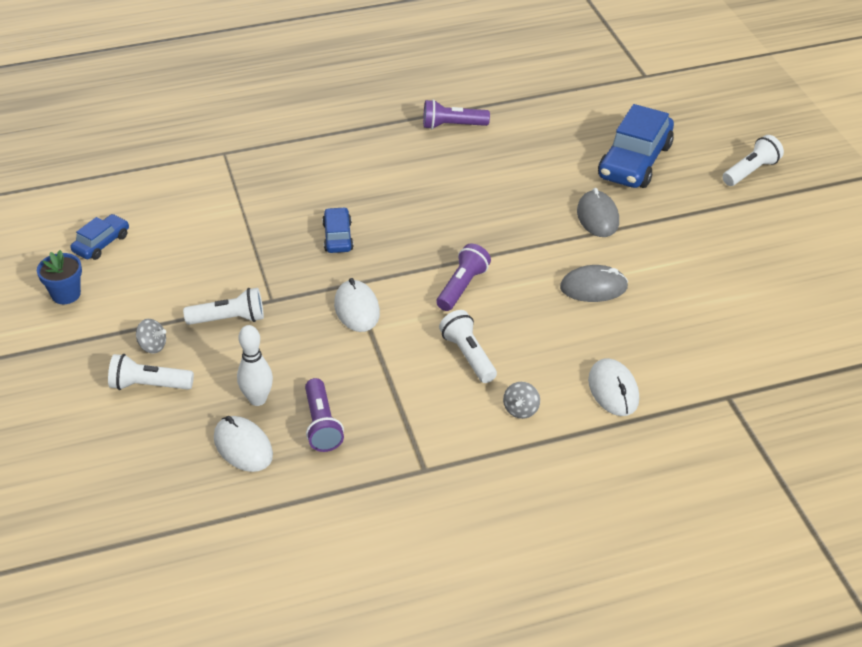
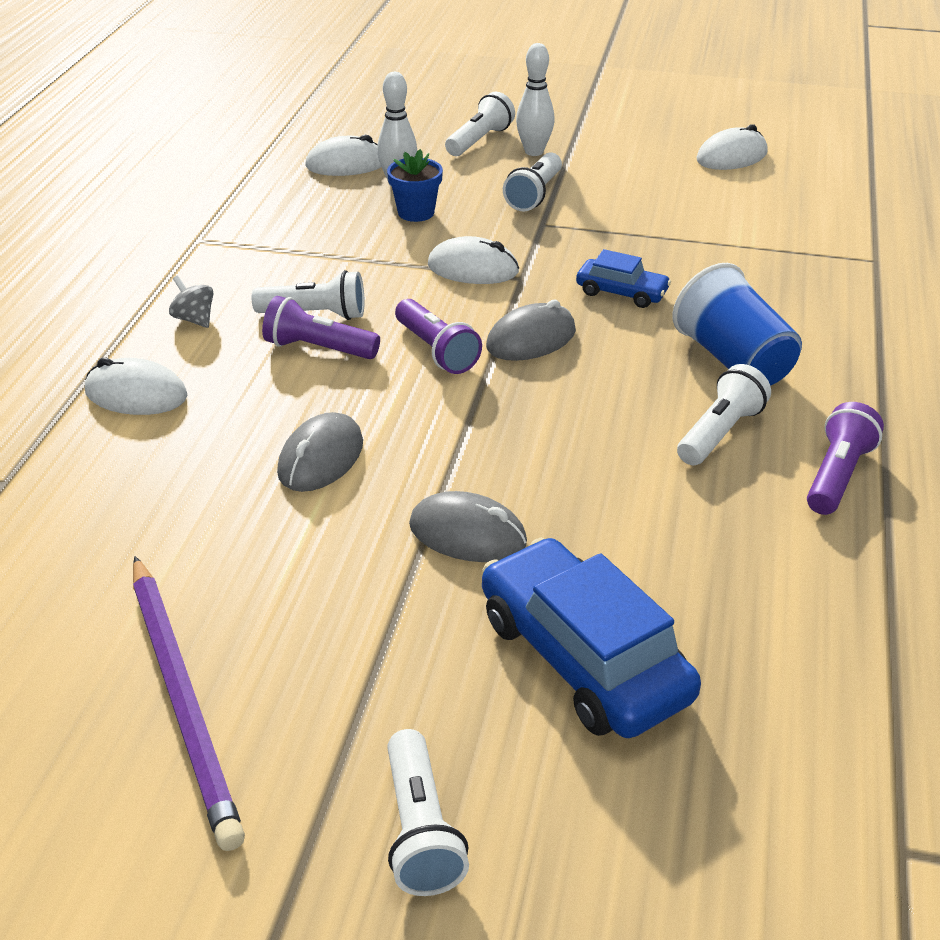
camera: 120 degrees right, 5 degrees down
blue flower pot [37,250,82,304] -> blue flower pot moved to [387,149,443,222]
blue car [70,214,129,260] -> white mouse [696,124,768,170]
grey spinning top [136,319,166,353] -> white bowling pin [516,43,555,156]
purple flashlight [305,378,344,452] -> purple flashlight moved to [262,296,380,359]
none -> purple pencil [133,556,245,851]
none -> grey mouse [486,300,576,361]
none -> blue cup [672,263,802,386]
none -> white flashlight [677,364,771,465]

